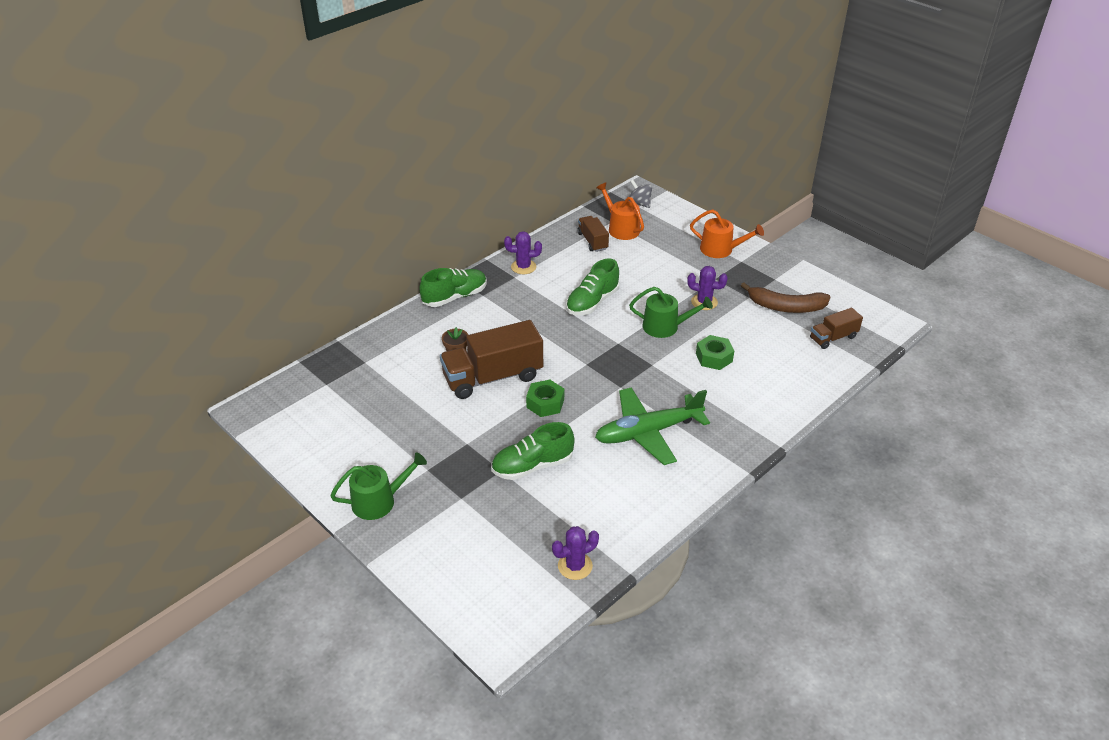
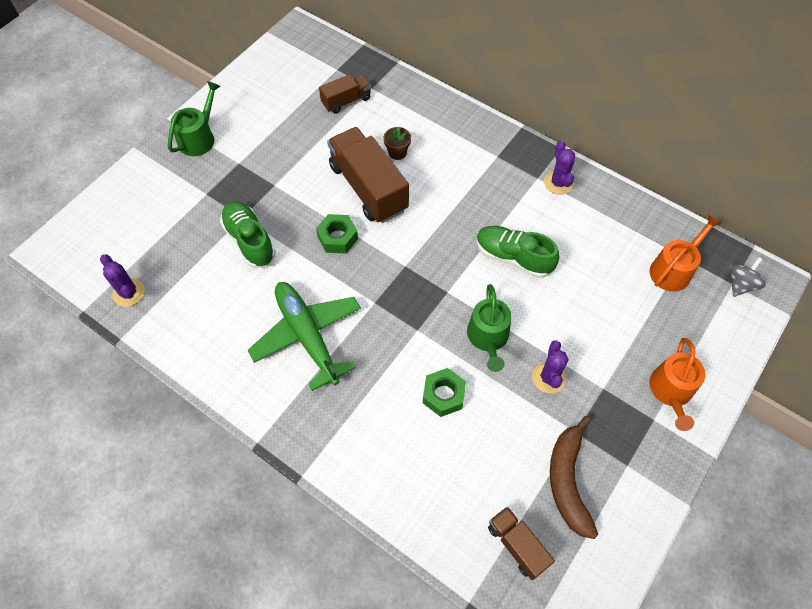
camera: 80 degrees right, 20 degrees up
green watering can [330,452,427,520] -> green watering can turned 120 degrees counterclockwise [168,81,221,156]
green shoe [419,268,487,307] -> none
brown truck [577,216,609,252] -> brown truck moved to [319,74,371,114]

